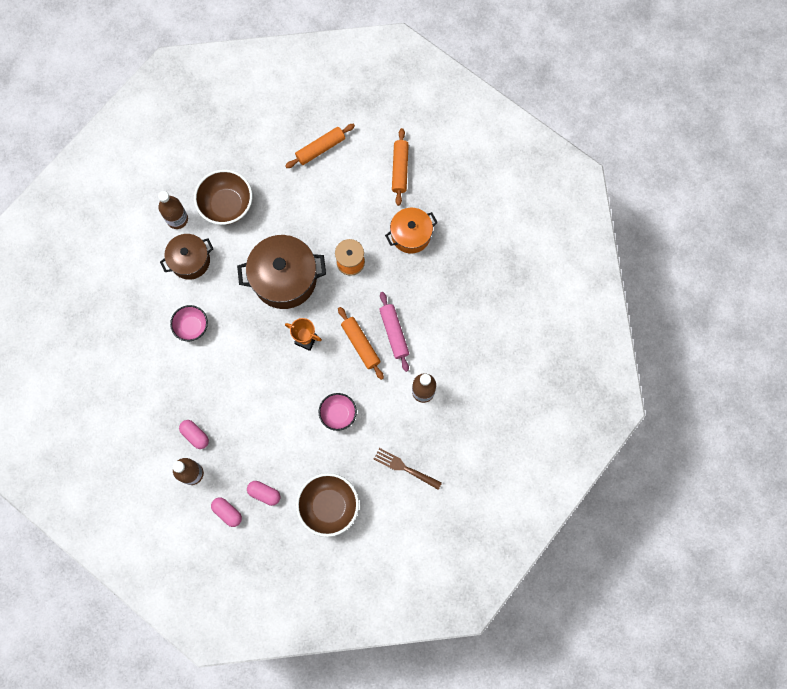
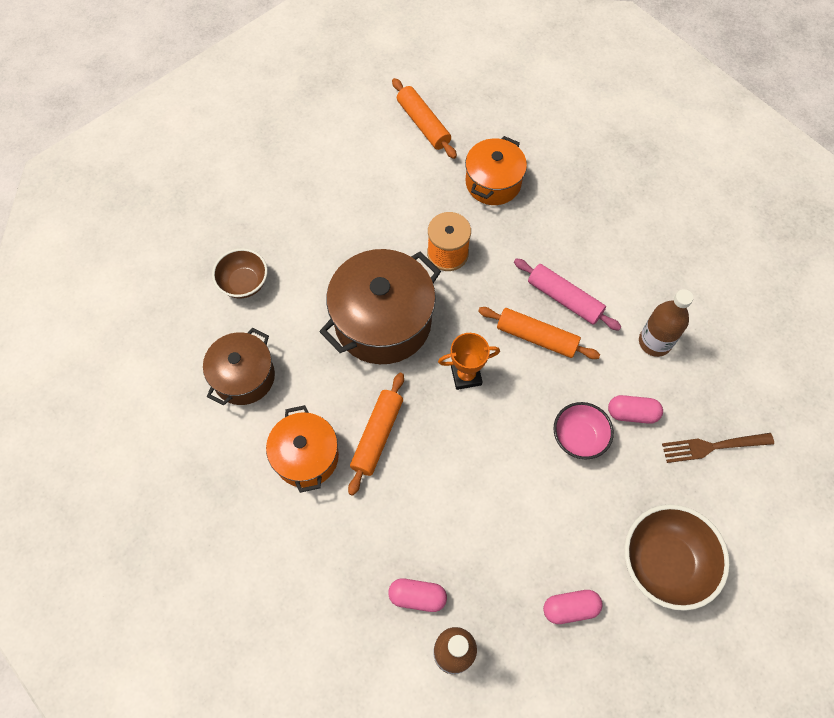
camera: 35 degrees left, 10 degrees down
brown bottle [158,191,188,229] -> none
pink bowl [170,305,208,341] -> orange pot [266,405,339,493]
brown bowl [194,169,253,225] -> brown bowl [212,248,268,299], size x0.62
pink capsule [211,497,242,527] -> pink capsule moved to [608,395,663,424]
orange rolling pin [285,124,355,168] -> orange rolling pin moved to [348,373,404,496]

